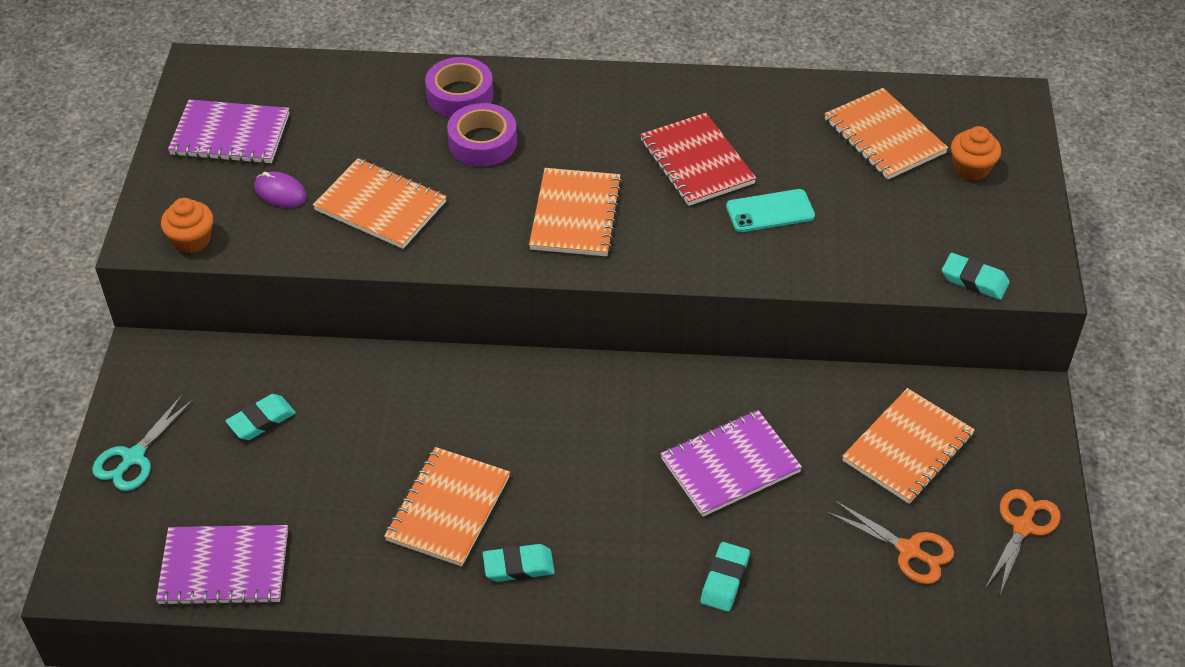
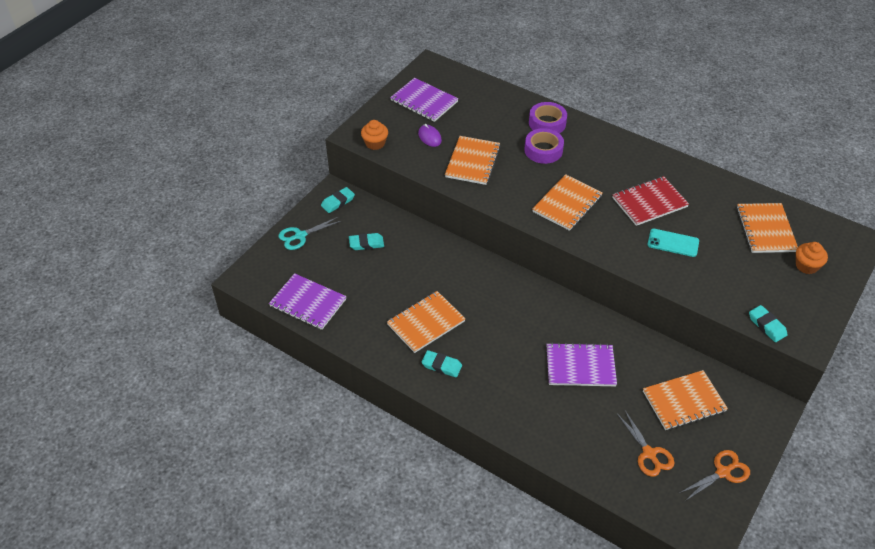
camera: 30 degrees right, 0 degrees up
orange notebook [313,158,447,249] -> orange notebook turned 45 degrees clockwise [445,136,501,185]
red notebook [640,113,756,206] -> red notebook turned 60 degrees clockwise [612,176,689,226]
turquoise eraser [700,542,750,612] -> turquoise eraser moved to [321,187,355,213]

